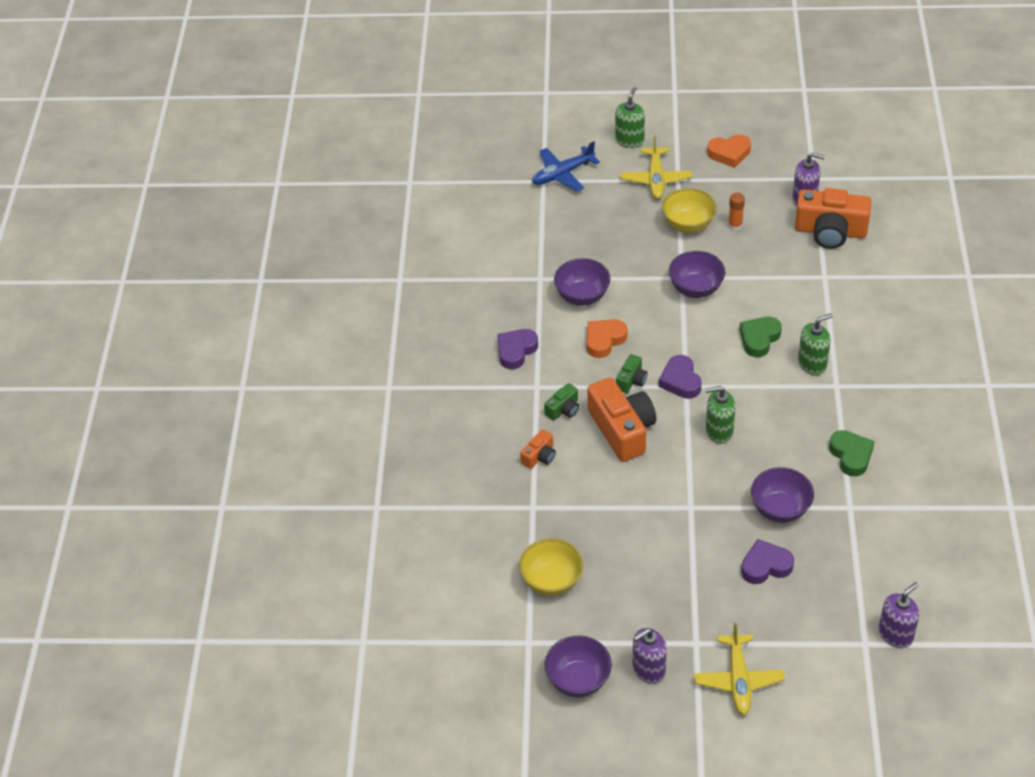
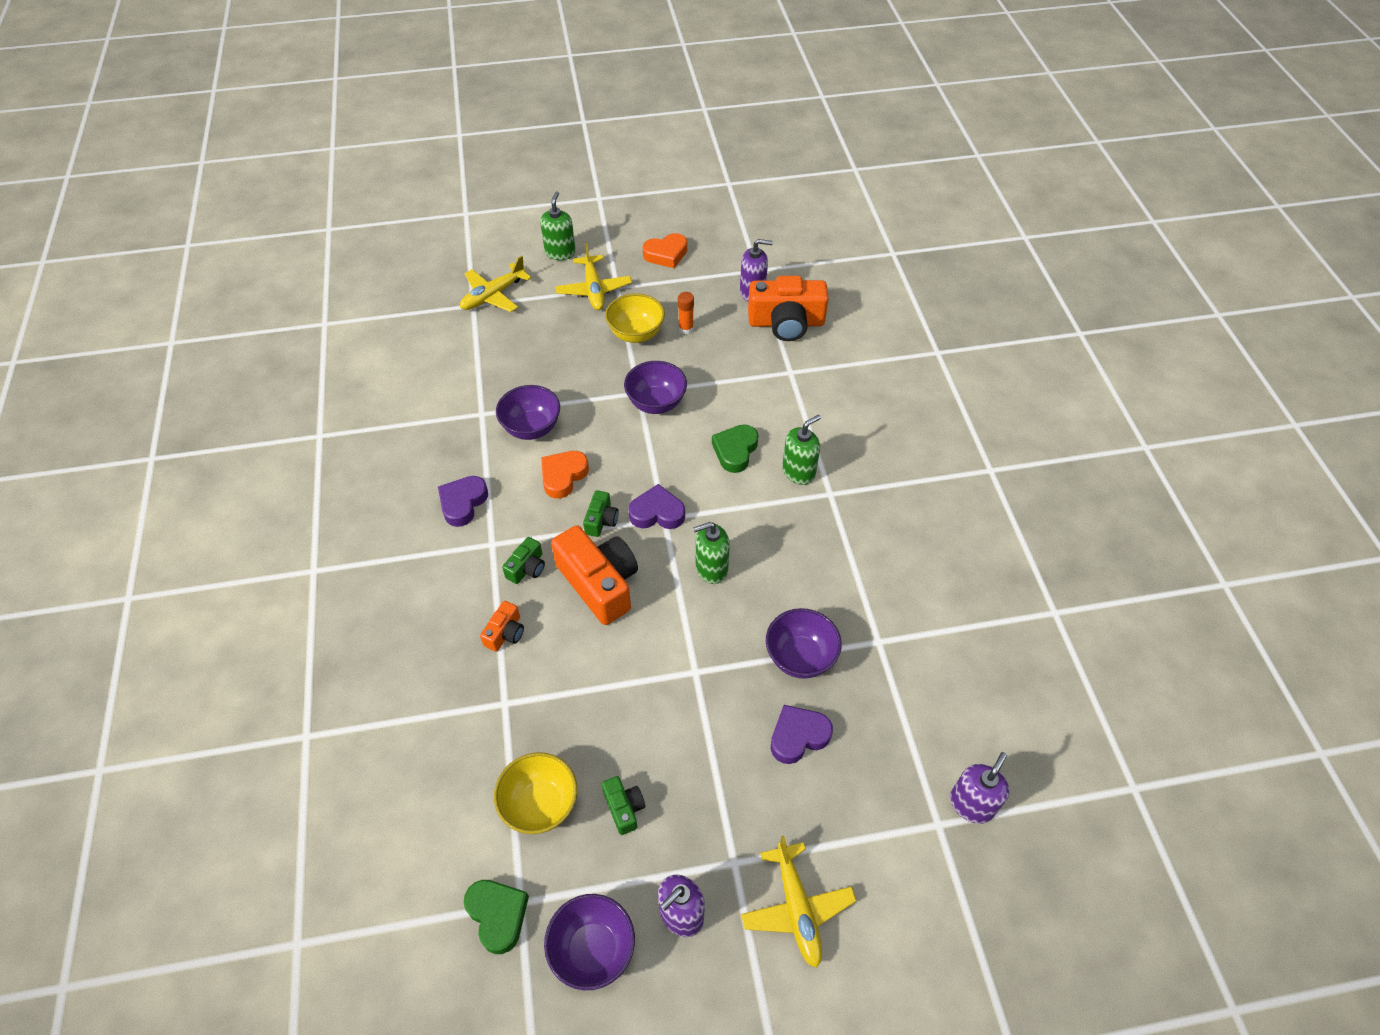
camera: 15 degrees left, 5 degrees up
blue plane [532,141,600,192] -> yellow plane [460,256,531,312]
purple heart [659,355,702,399] -> purple heart turned 120 degrees clockwise [628,484,685,529]
green heart [829,430,875,477] -> green heart moved to [464,880,529,954]
none -> green camera [602,776,645,835]

